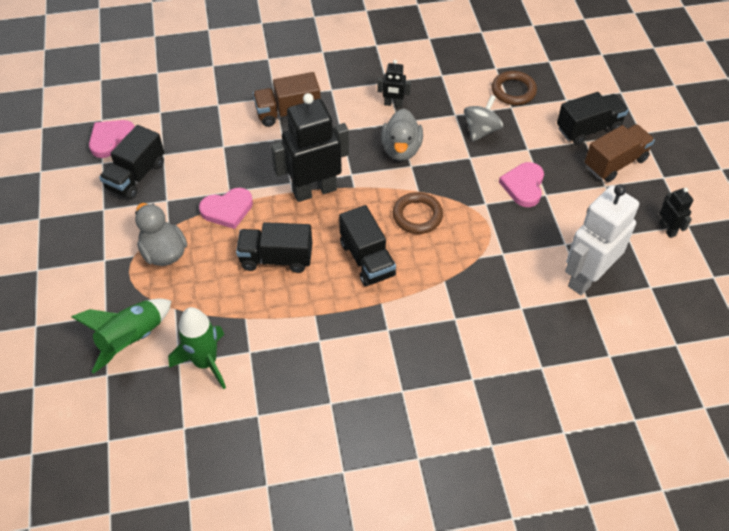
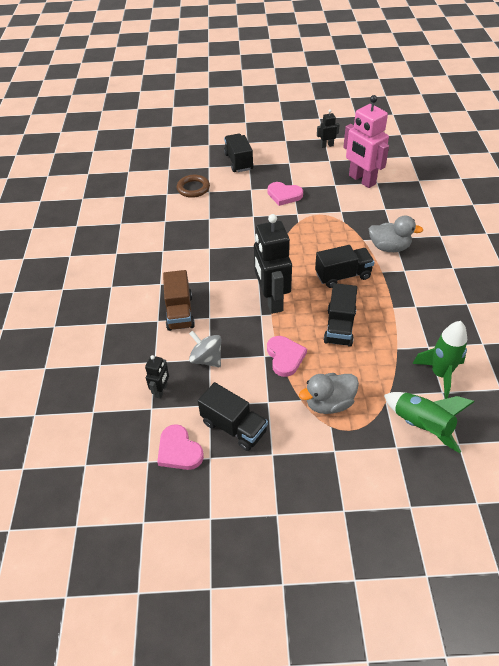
camera: 80 degrees left, 5 degrees down
black robot [377,60,411,107] -> black robot moved to [145,355,169,399]
grey duck [381,108,423,161] -> grey duck moved to [369,215,423,252]
brown ring [393,192,443,234] -> none
grey spinning top [464,95,503,142] -> grey spinning top moved to [189,331,221,367]
white robot [565,184,639,295] -> pink robot [343,95,389,188]
brown truck [585,124,655,182] -> none

